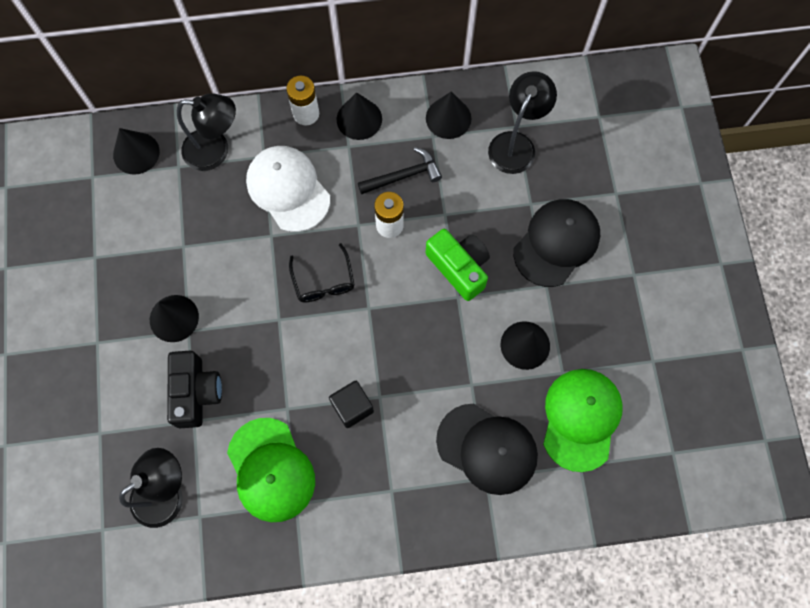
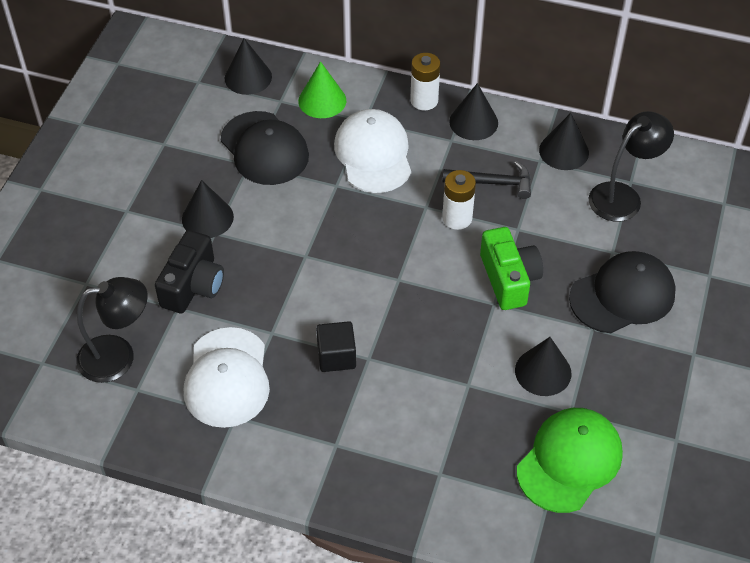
camera: 25 degrees right, 20 degrees down
black lamp [177,93,236,171] -> green cone [298,61,346,118]
green cap [227,418,315,522] -> white cap [184,327,270,428]
black glasses [289,243,355,302] -> none
black cap [436,404,538,495] -> black cap moved to [221,111,309,185]

